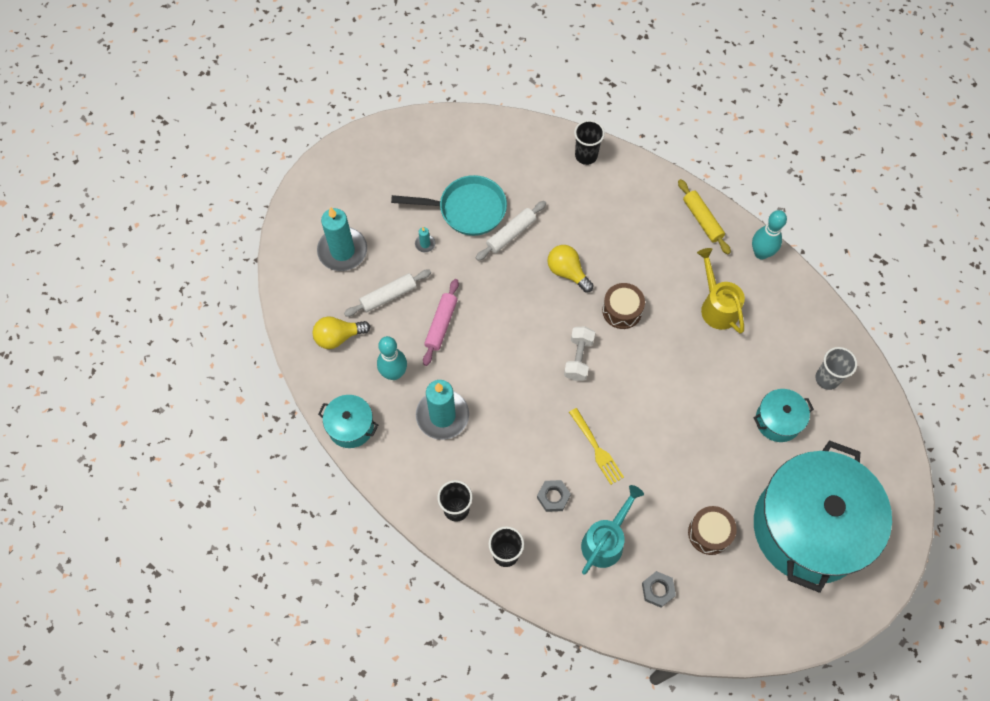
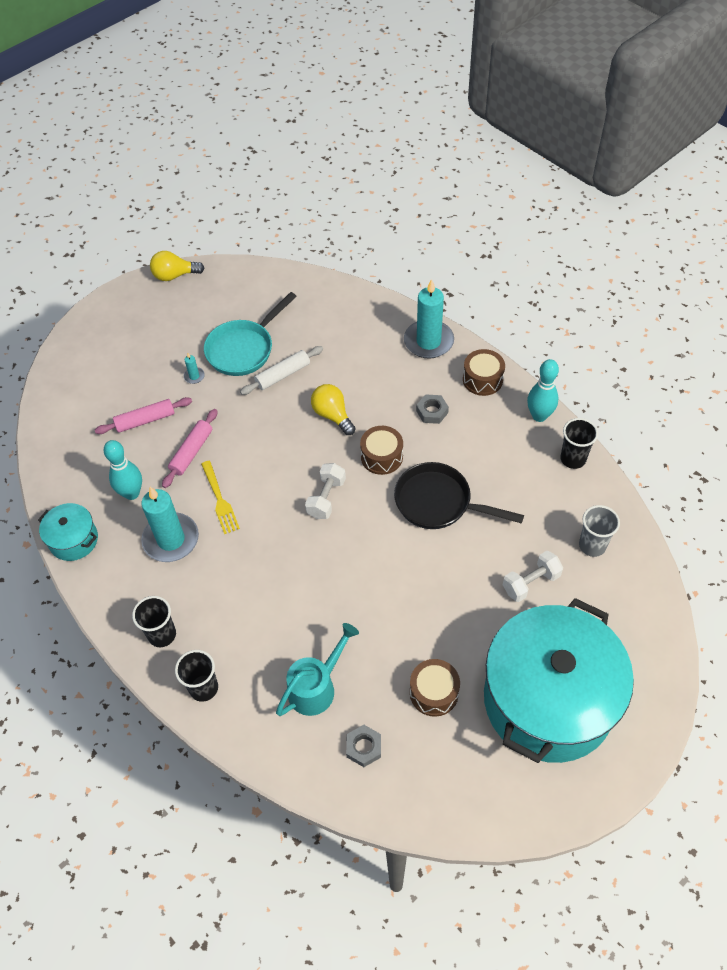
camera: 10 degrees right, 10 degrees down
yellow light bulb [312,316,370,349] -> yellow light bulb moved to [150,251,205,281]
turquoise candle [317,207,367,271] -> turquoise candle moved to [404,279,454,359]
white rolling pin [344,270,431,316] -> pink rolling pin [95,397,192,434]
turquoise pan [391,175,507,236] -> turquoise pan turned 120 degrees clockwise [204,292,297,376]
grey nut [537,480,571,512] -> grey nut moved to [416,394,449,424]
yellow fork [569,408,624,485] -> yellow fork moved to [201,461,240,534]
black cup [574,120,605,165] -> black cup moved to [560,418,598,469]
yellow rolling pin [678,179,731,254] -> brown drum [463,349,505,396]
yellow watering can [697,248,745,334] -> none
turquoise pot [754,389,814,442] -> white dumbbell [503,551,563,602]
none -> black pan [394,462,524,529]

